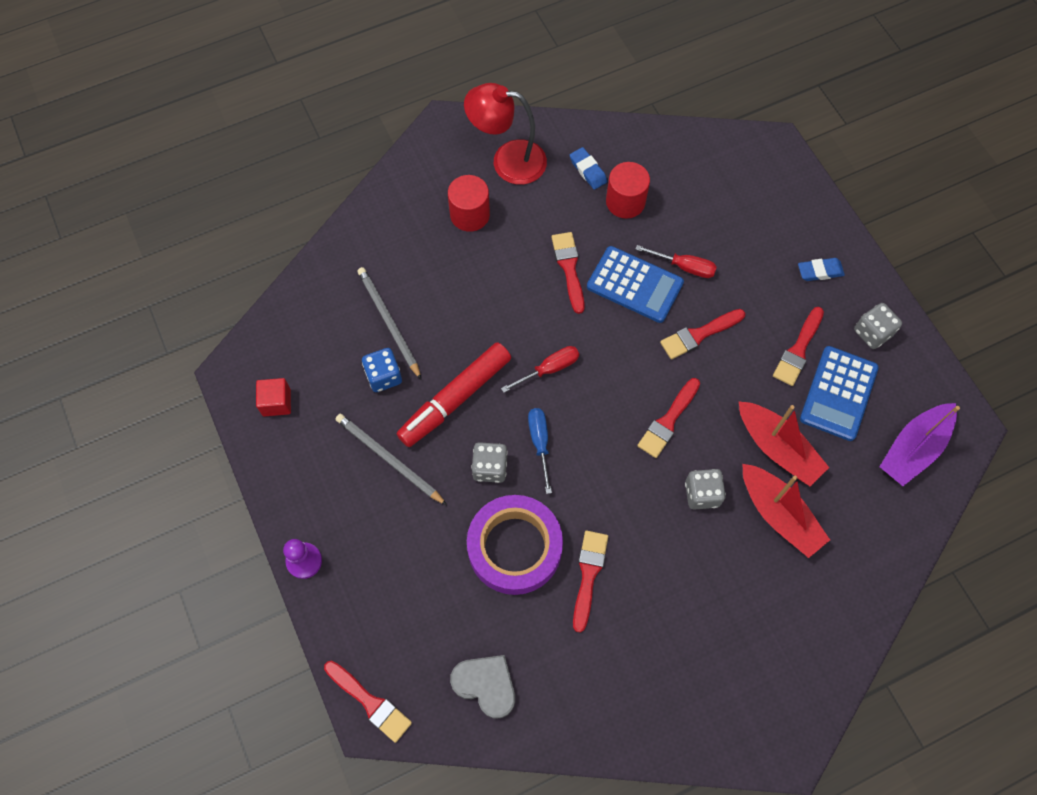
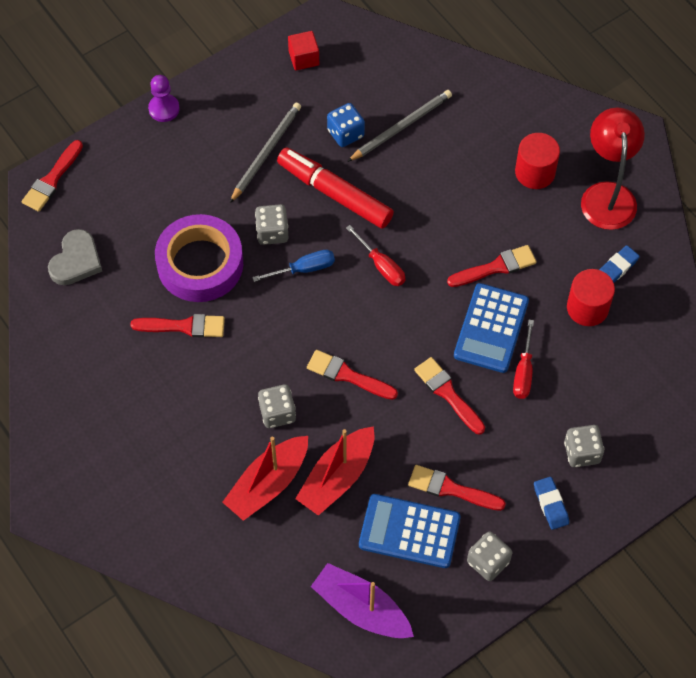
camera: 80 degrees right, 5 degrees down
none -> grey dice [564,425,604,467]

